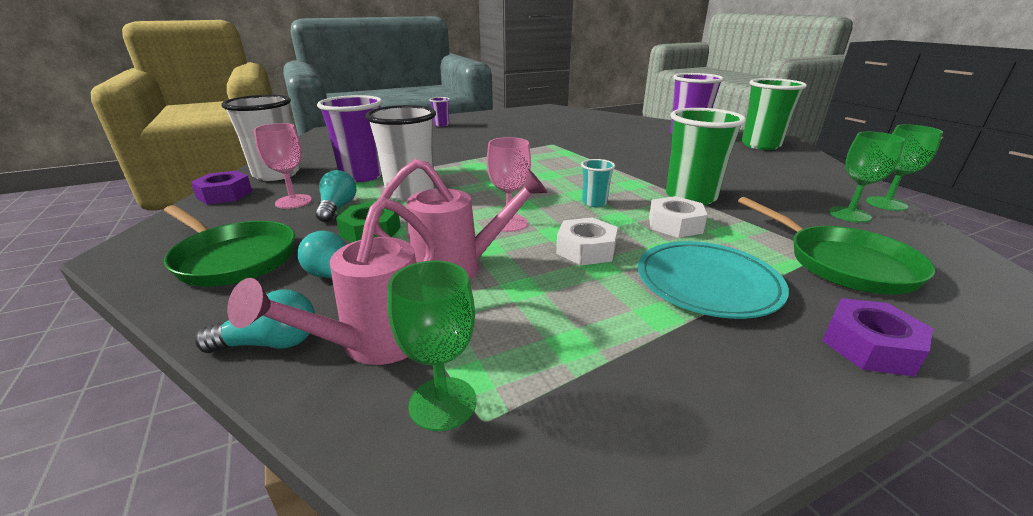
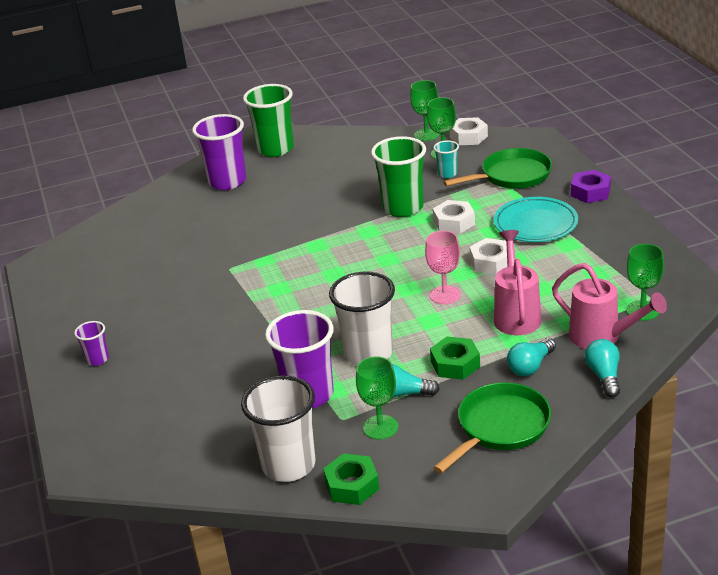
camera: 80 degrees left, 5 degrees up
purple nut [191,171,253,205] -> green nut [323,453,379,505]
pink goblet [254,123,312,209] -> green goblet [356,356,398,440]
turquoise cup [581,159,615,207] -> turquoise cup moved to [433,140,459,178]
none -> white nut [449,117,488,145]

